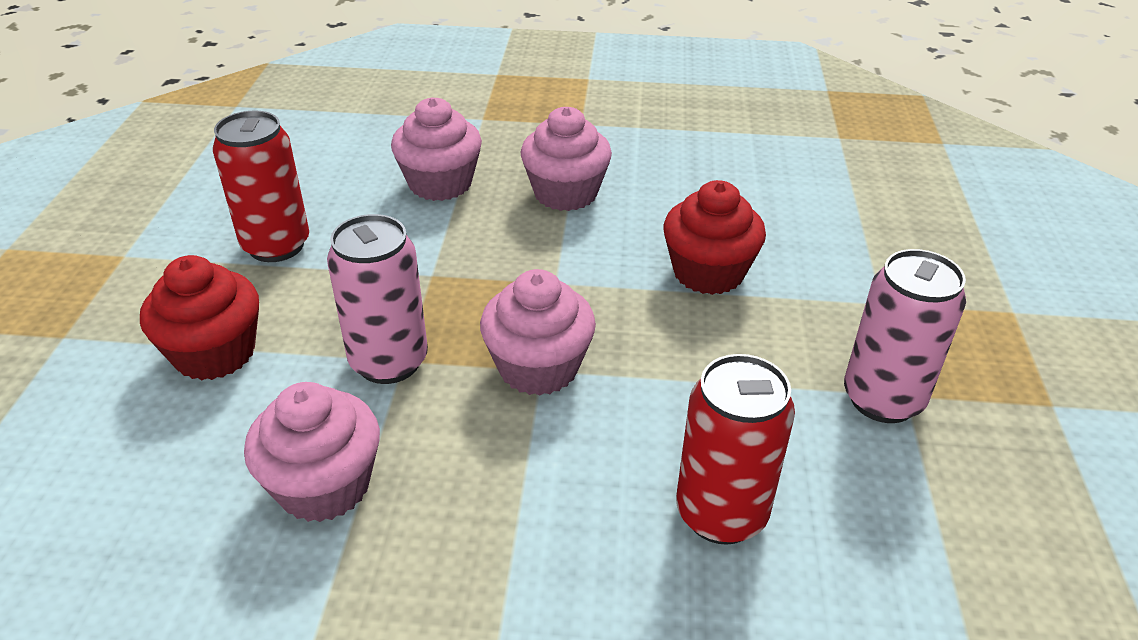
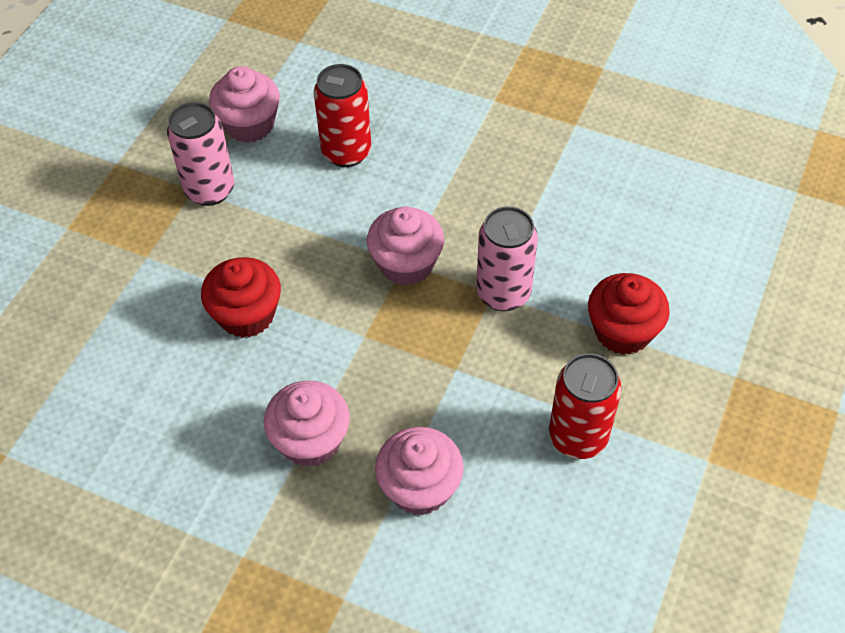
camera: 160 degrees left, 15 degrees up
pink cupcake [244,382,380,522] -> pink cupcake moved to [209,66,280,143]

